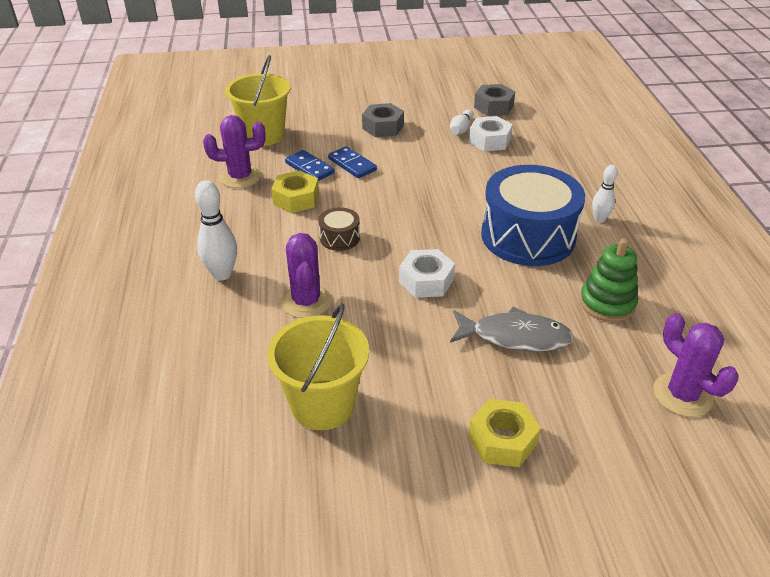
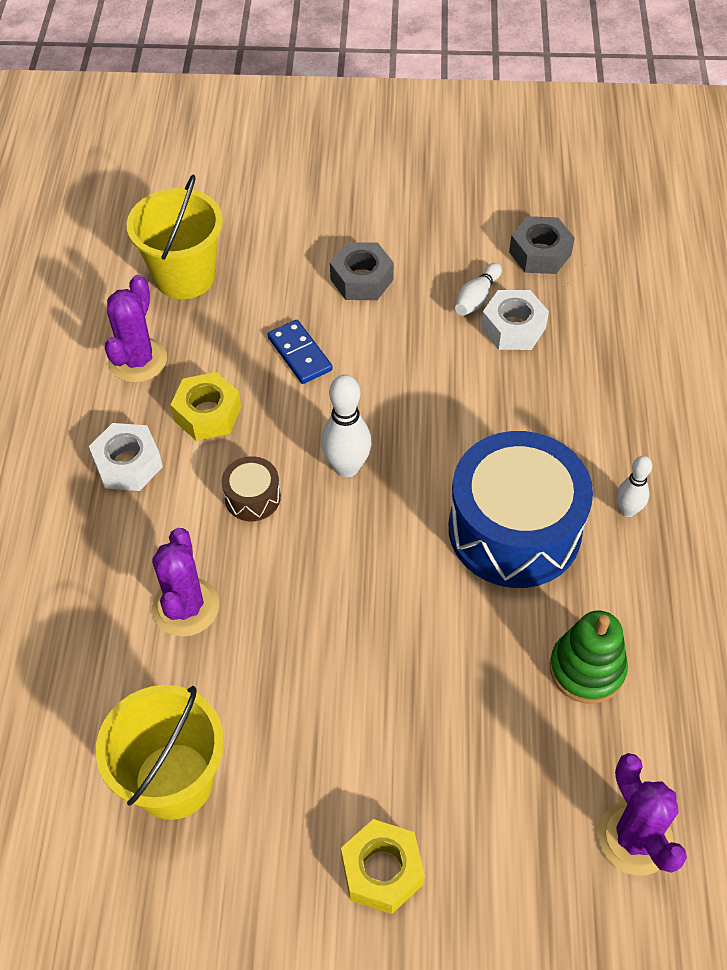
camera: 10 degrees right, 15 degrees up
white bowling pin [195,180,237,280] -> white bowling pin moved to [321,374,371,477]
purple cactus [203,115,266,188] -> purple cactus turned 75 degrees counterclockwise [105,275,167,383]
blue domino [285,150,335,181] -> none
white nut [399,249,455,298] -> white nut moved to [89,423,163,491]
grey fish [450,307,574,352] -> none

